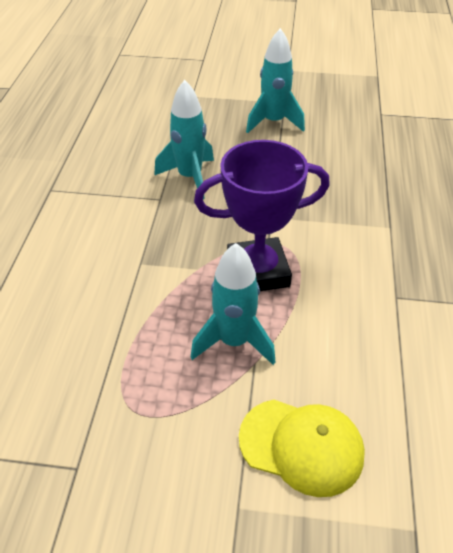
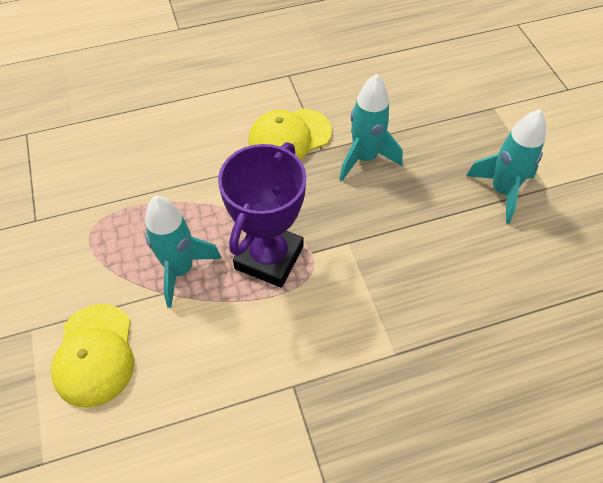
camera: 65 degrees right, 10 degrees up
purple trophy [194,140,330,291] -> purple trophy turned 60 degrees clockwise [218,142,306,288]
none -> yellow cap [249,108,332,160]

